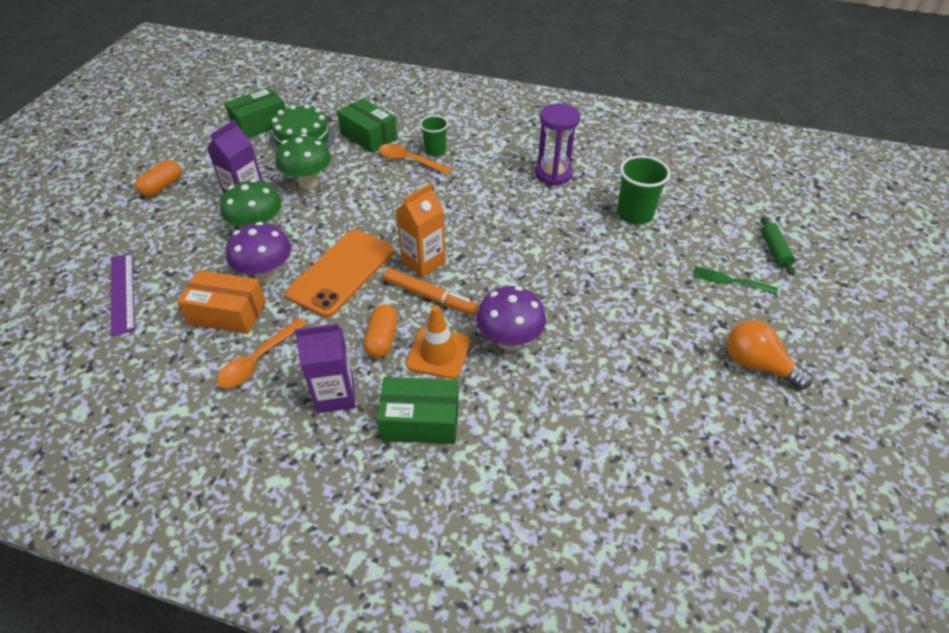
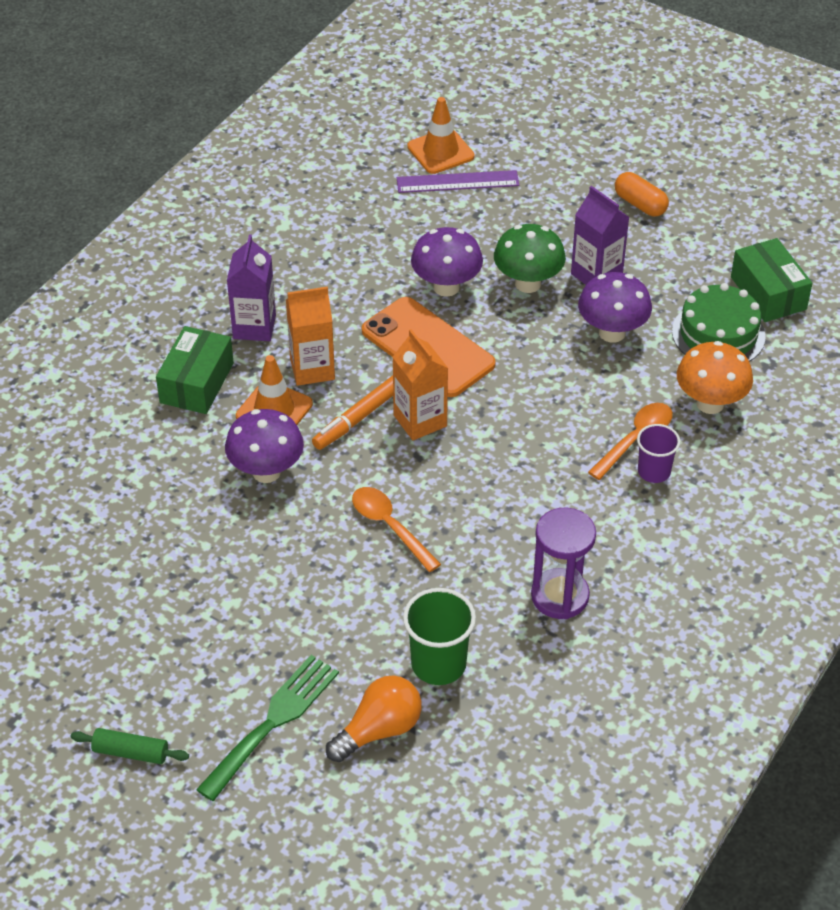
camera: 105 degrees right, 0 degrees up
orange box [177,270,266,334] -> none
orange spoon [217,318,306,388] -> orange spoon moved to [352,487,441,572]
green mushroom [276,134,331,189] -> purple mushroom [578,272,652,342]
green box [337,98,397,153] -> orange mushroom [677,341,753,414]
orange capsule [364,304,398,358] -> orange carton [286,286,335,386]
green cup [420,116,448,156] -> purple cup [637,424,680,483]
green fork [693,266,778,294] -> green fork [196,655,339,801], size x1.71
orange light bulb [727,320,812,390] -> orange light bulb moved to [326,676,421,762]
green rolling pin [761,217,795,276] -> green rolling pin moved to [71,728,189,764]
none -> orange traffic cone [407,97,475,174]

